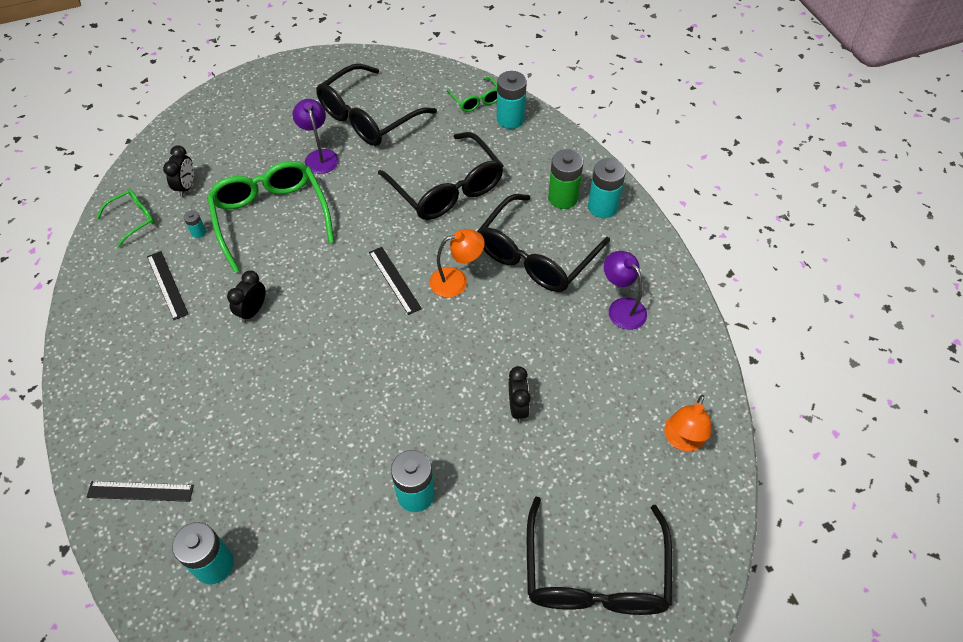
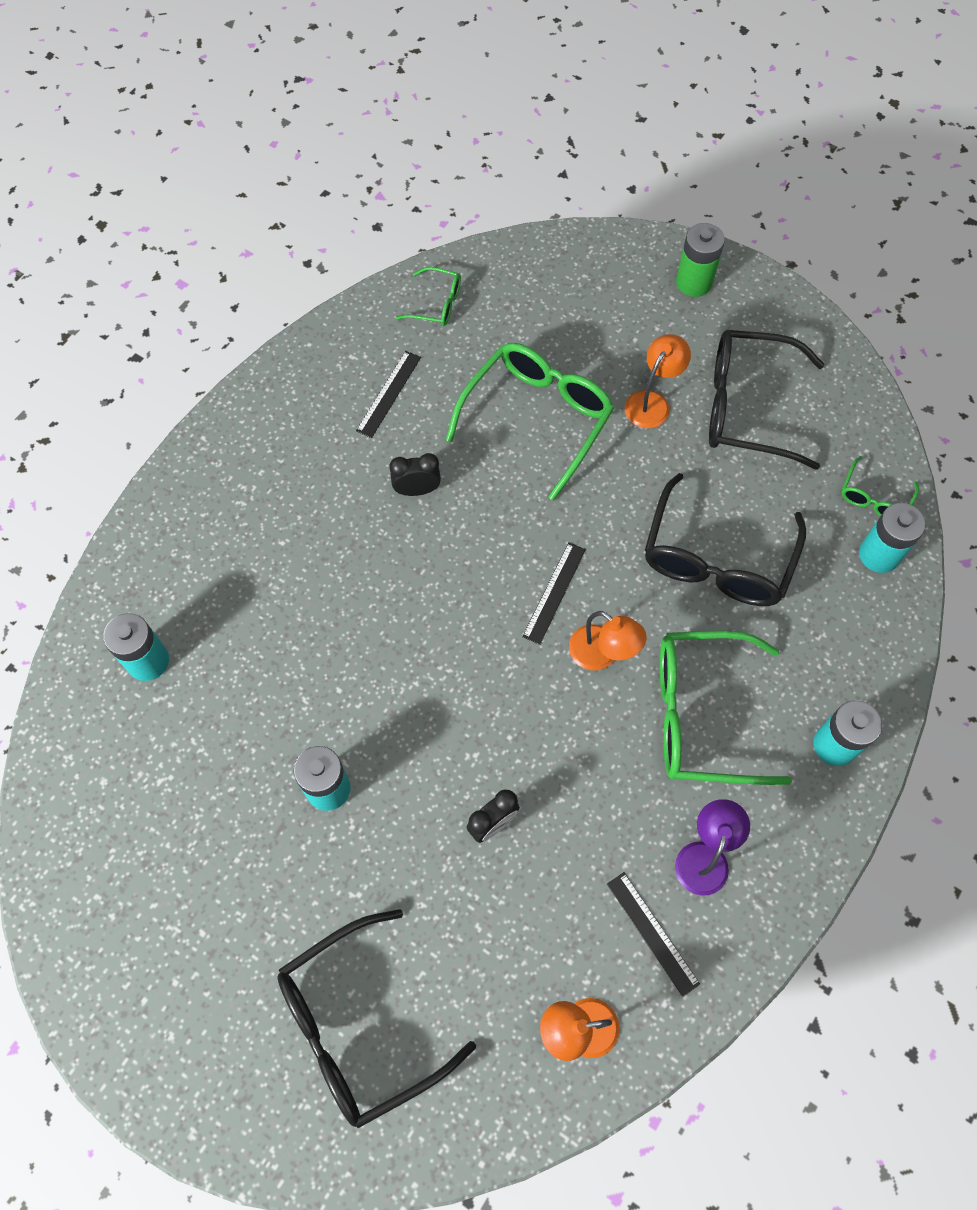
camera: 55 degrees right, 10 degrees up
black ruler [86,481,194,502] -> black ruler moved to [607,872,700,997]
black clock [163,145,194,197] -> none
turquoise battery [184,210,206,238] -> none
purple lamp [292,99,339,174] -> orange lamp [624,334,691,428]
black glasses [477,194,610,292] -> green glasses [659,630,792,785]
green battery [548,149,583,209] -> green battery moved to [676,223,725,297]

